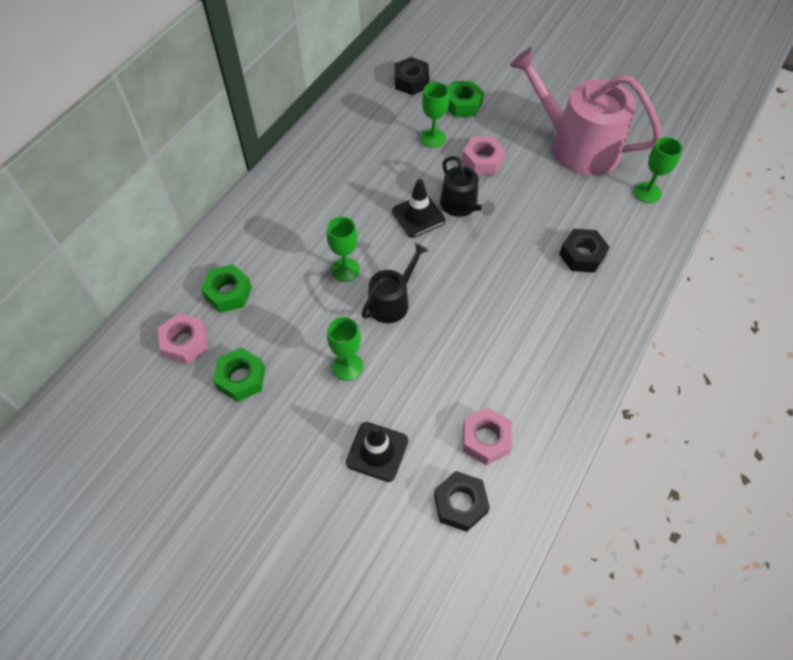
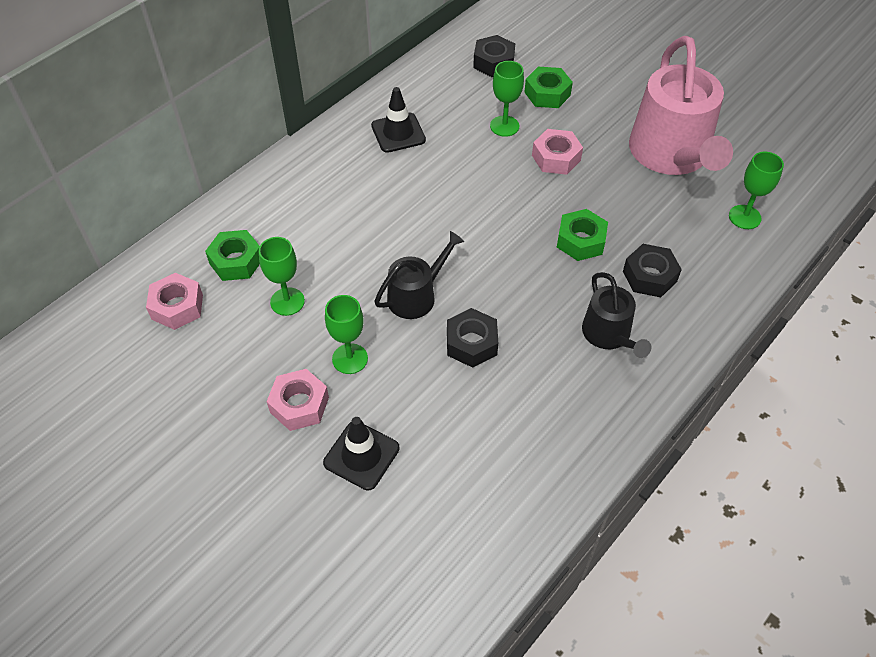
camera: 10 degrees right, 5 degrees down
green nut [213,348,265,402] -> green nut moved to [557,209,608,261]
green goblet [327,217,360,282] -> green goblet moved to [259,237,305,316]
black traffic cone [392,179,445,238] -> black traffic cone moved to [371,87,426,153]
black nut [434,471,490,532] -> black nut moved to [447,308,498,368]
black watering can [440,156,495,217] -> black watering can moved to [582,272,651,358]
pink nut [463,408,512,465] -> pink nut moved to [267,369,329,431]
pink watering can [510,47,662,176] -> pink watering can turned 135 degrees counterclockwise [629,36,733,175]

